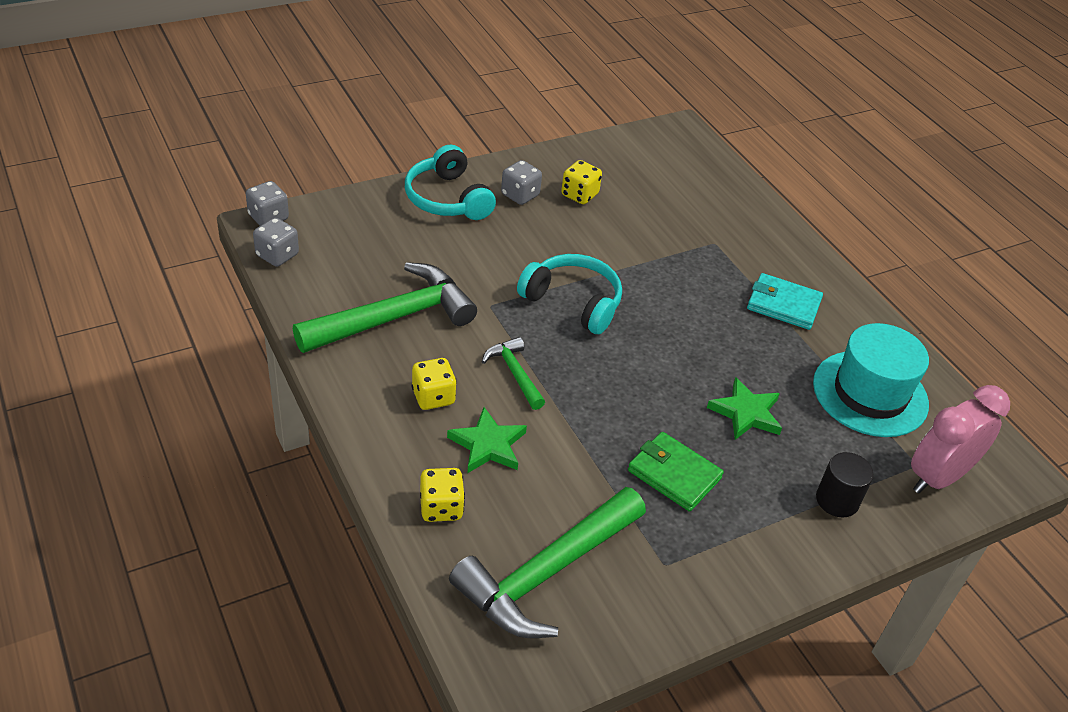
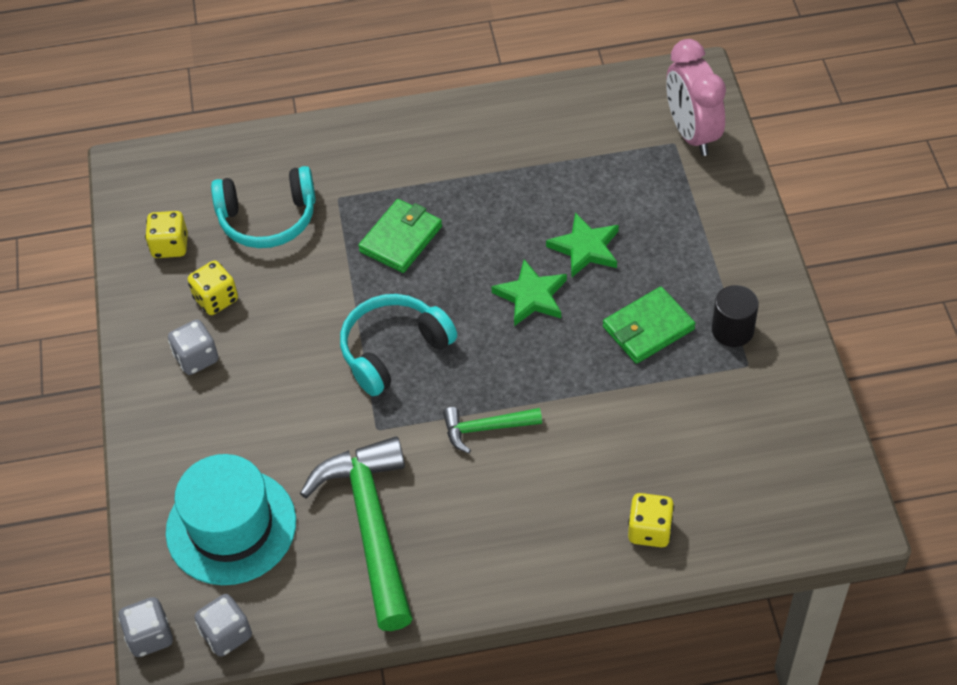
camera: 65 degrees left, 10 degrees up
turquoise headphones [405,145,496,220] -> turquoise headphones moved to [211,166,316,248]
yellow dice [411,358,457,410] -> yellow dice moved to [145,211,188,258]
green star [447,407,527,473] -> green star moved to [491,259,567,326]
green hammer [449,487,646,638] -> none
turquoise wallet [747,273,823,330] -> none
turquoise hat [813,323,929,437] -> turquoise hat moved to [166,454,296,585]
black cylinder [816,452,874,518] -> black cylinder moved to [712,285,759,347]
none -> green wallet [358,199,442,273]

